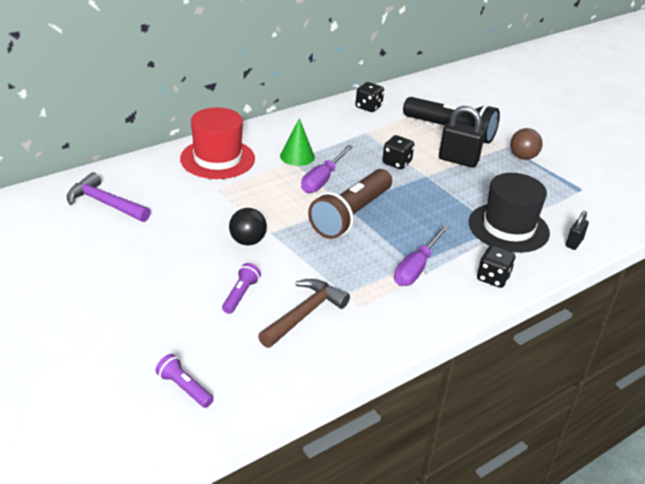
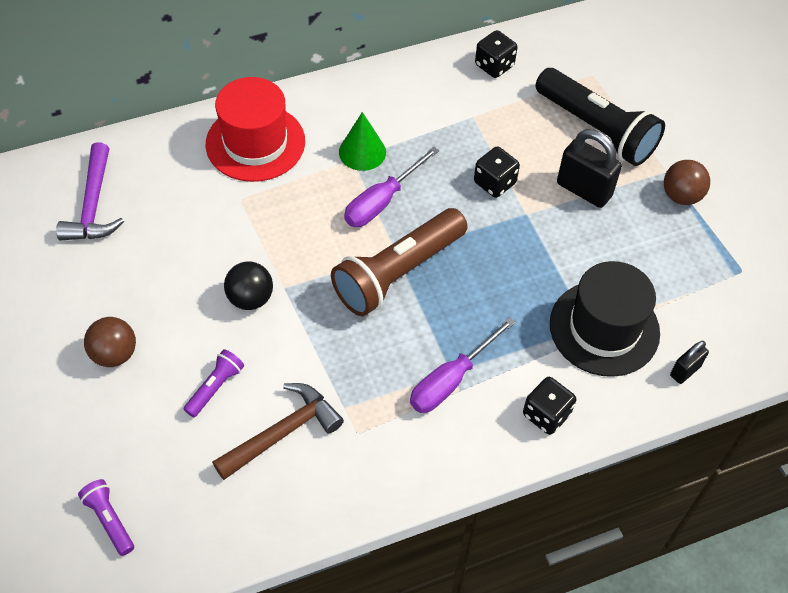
camera: 15 degrees right, 20 degrees up
purple hammer [67,172,151,222] -> purple hammer turned 135 degrees counterclockwise [56,142,124,241]
none -> brown ball [84,317,136,367]

